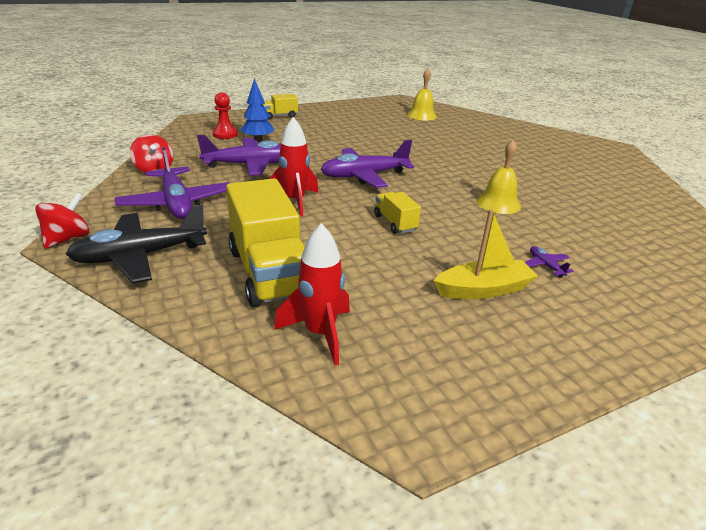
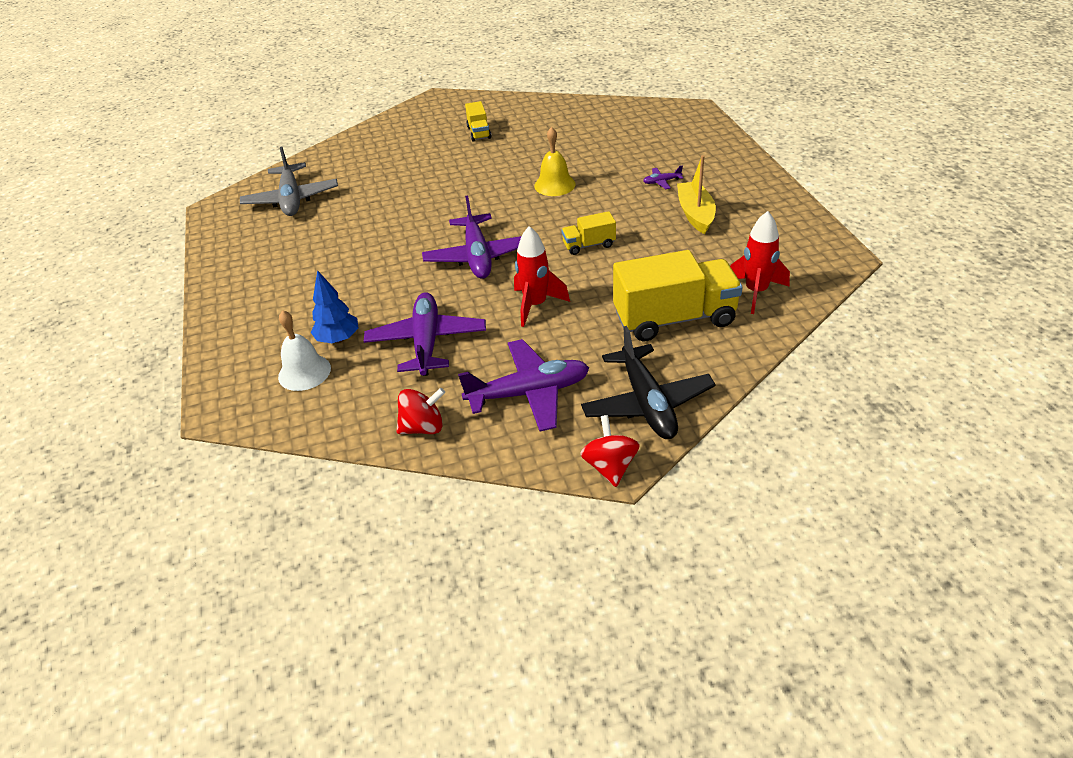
camera: 75 degrees left, 10 degrees up
red spinning top [35,192,90,248] -> red spinning top turned 45 degrees clockwise [580,415,640,487]
red pawn [213,92,238,139] -> white bell [278,310,331,391]
yellow truck [263,94,298,119] -> yellow truck moved to [465,101,491,141]
yellow bell [407,68,437,121] -> grey plane [240,147,338,216]

